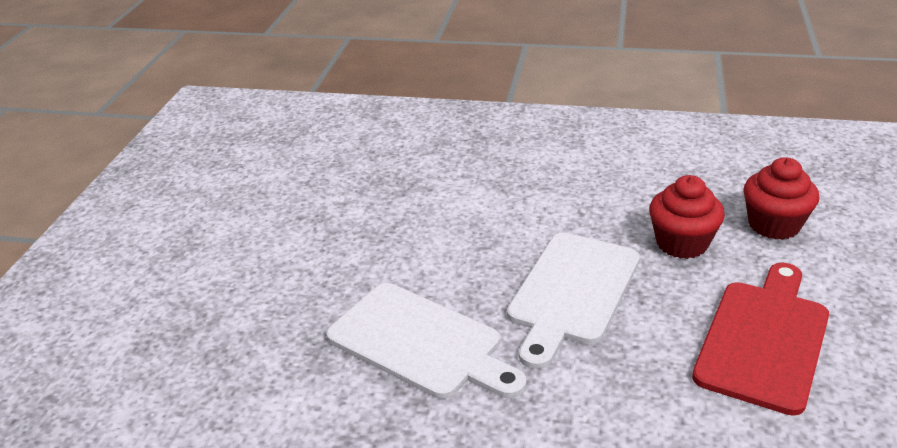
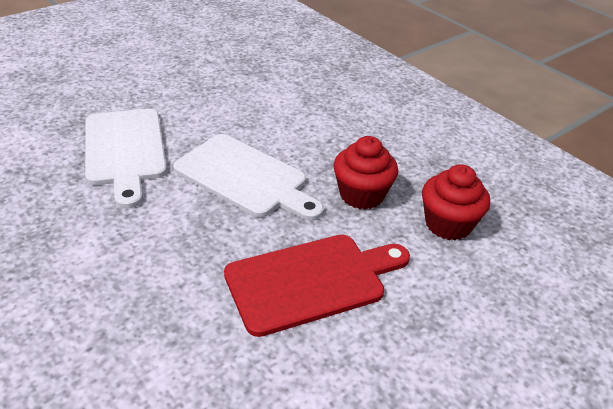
camera: 35 degrees right, 5 degrees up
white cutting board [507,232,640,369] -> white cutting board turned 120 degrees counterclockwise [173,134,324,221]

